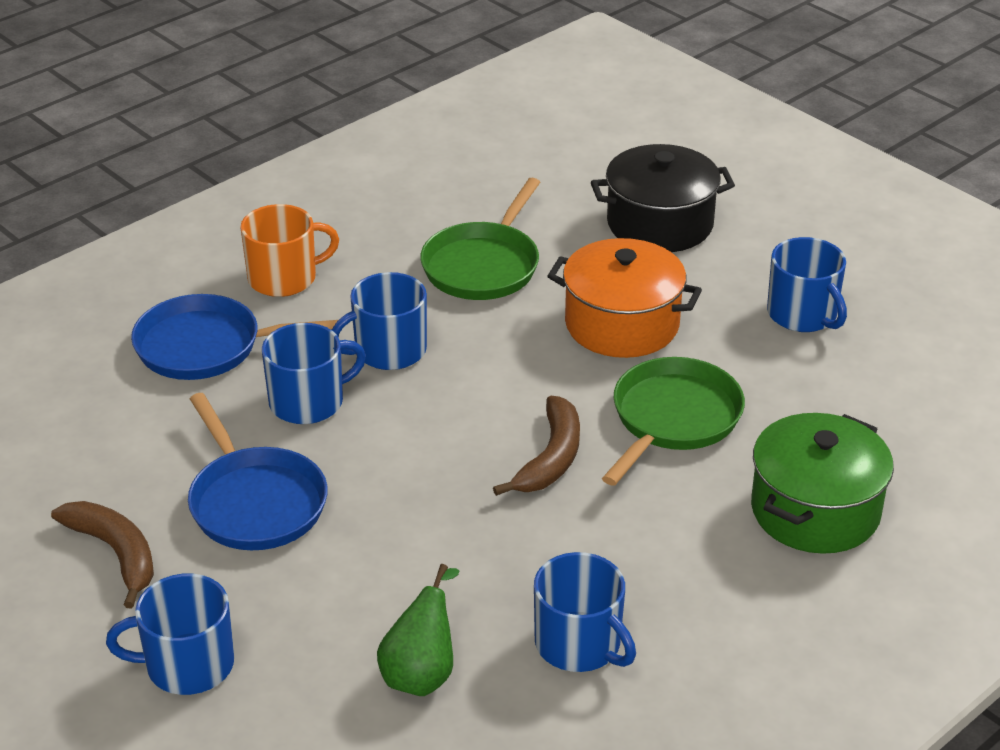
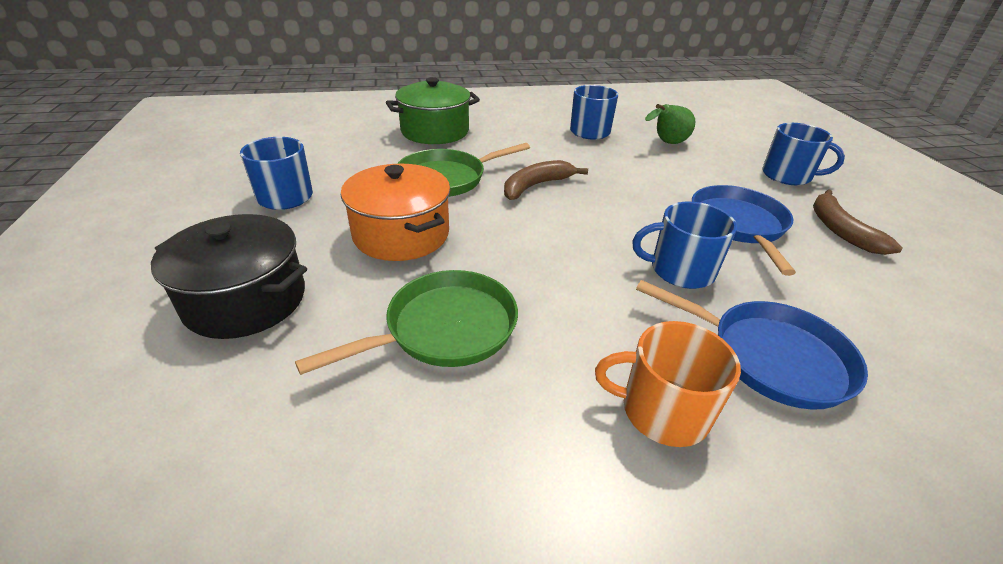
camera: 150 degrees left, 0 degrees up
blue mug [332,272,427,370] -> none

